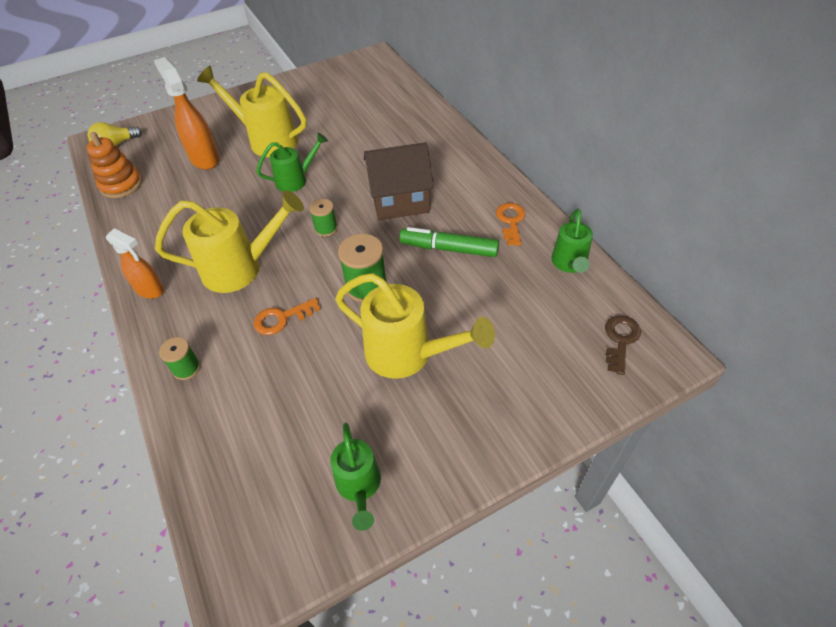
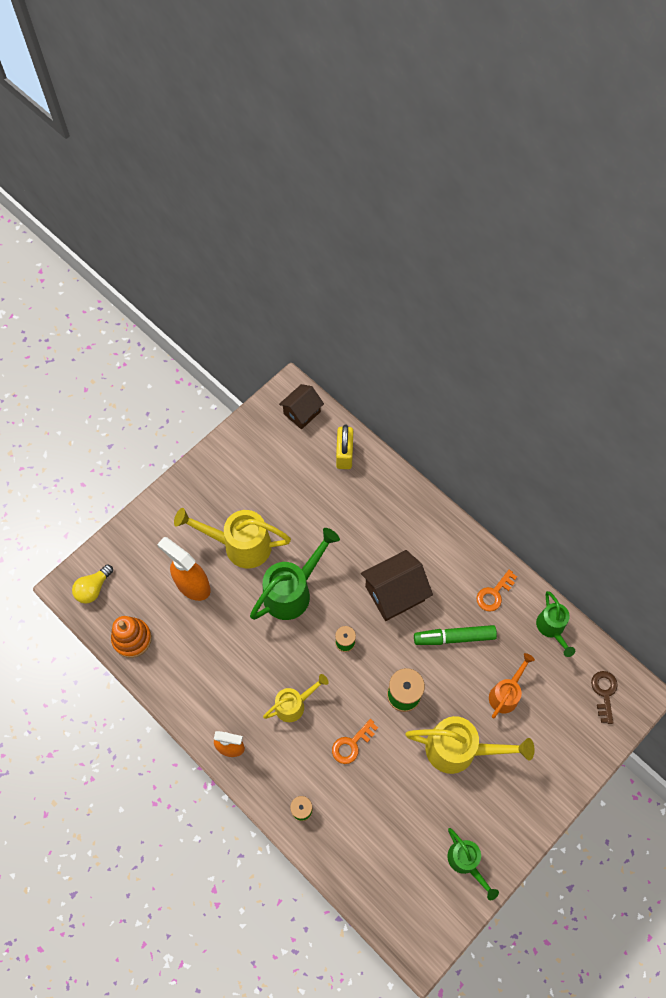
camera: 20 degrees left, 15 degrees up
yellow watering can [155,190,304,293] -> yellow watering can [263,674,329,722], size x0.60
green watering can [256,133,328,192] -> green watering can [250,528,340,620], size x1.67
orange key [496,203,525,246] -> orange key turned 120 degrees counterclockwise [476,570,517,611]
none -> brown house [279,384,324,430]
none -> yellow padlock [336,425,353,469]
none -> orange watering can [489,653,535,718]

